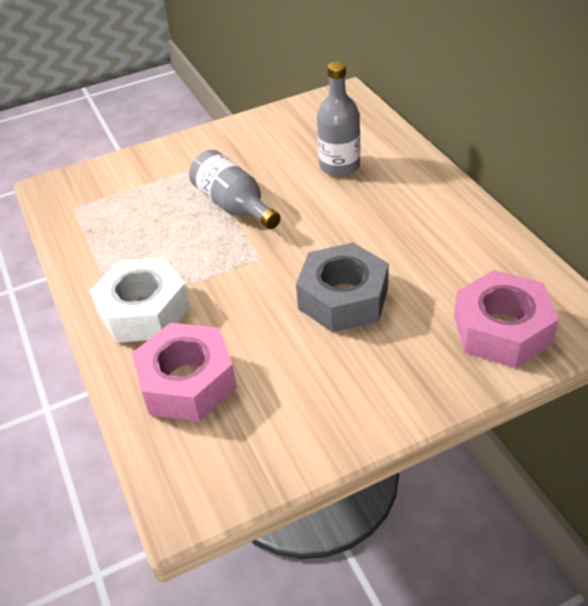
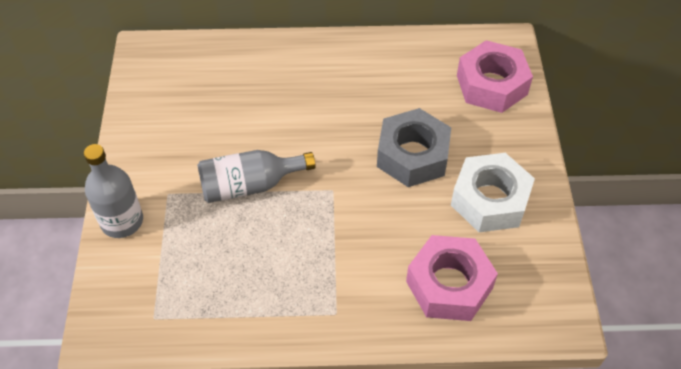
camera: 70 degrees left, 10 degrees up
white nut [90,257,190,343] -> white nut moved to [451,153,535,232]
grey bottle [317,61,360,177] -> grey bottle moved to [84,144,143,238]

